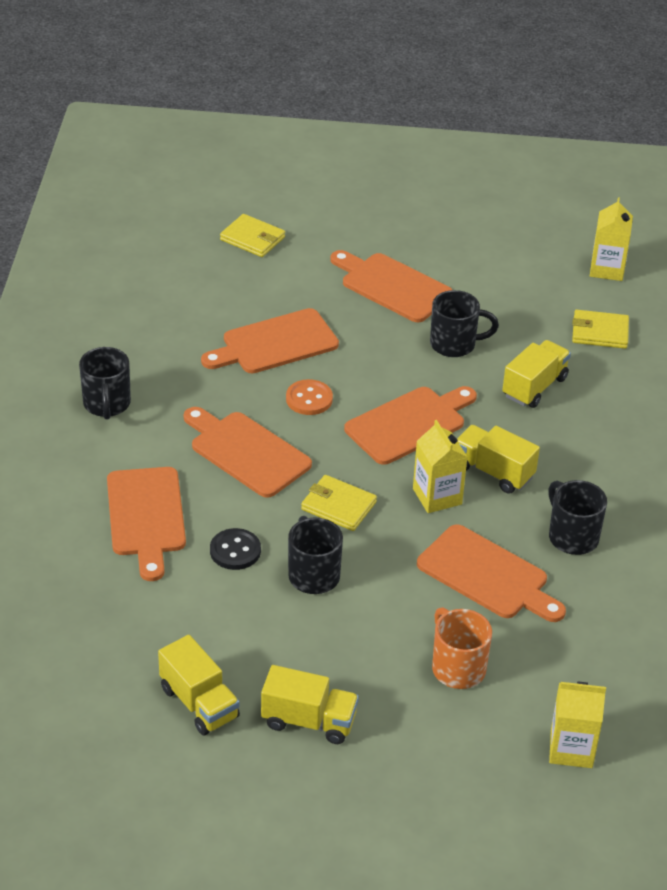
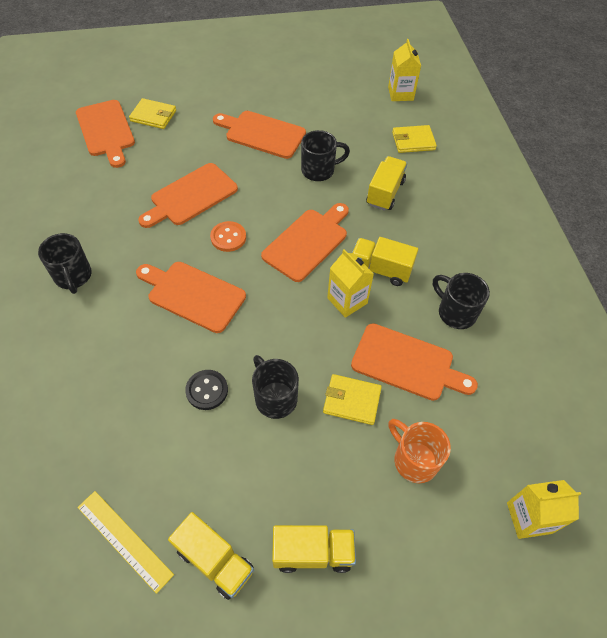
camera: 15 degrees left, 15 degrees up
orange cutting board [107,467,186,581] -> orange cutting board moved to [76,100,135,168]
yellow wallet [301,475,377,531] -> yellow wallet moved to [323,374,382,425]
none -> yellow ruler [77,491,174,594]

